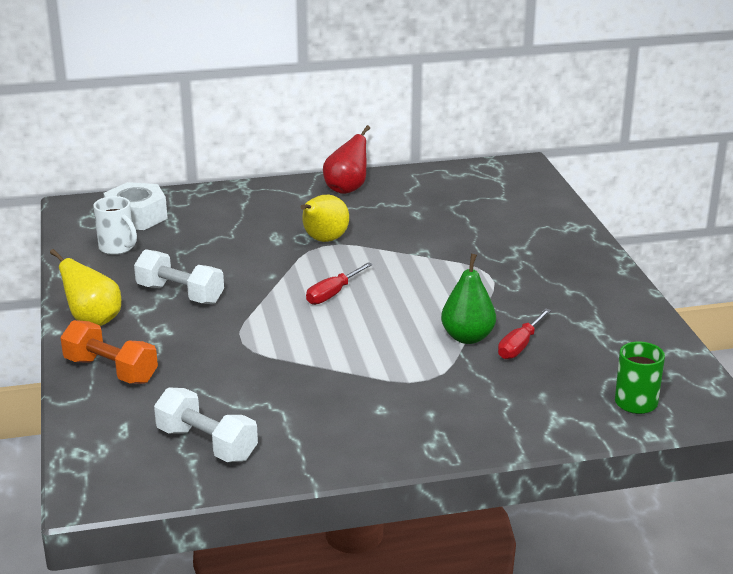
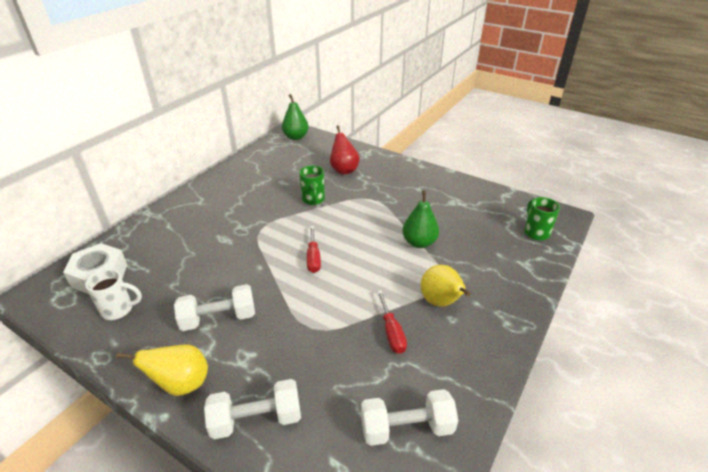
camera: 45 degrees left, 10 degrees up
orange dumbbell [60,320,158,384] -> white dumbbell [204,379,301,439]
yellow pear [301,195,349,242] -> yellow pear moved to [421,265,471,307]
red pear [323,125,370,194] -> red pear moved to [330,125,360,174]
red screwdriver [498,308,551,359] -> red screwdriver moved to [377,290,407,354]
none -> green pear [282,94,309,140]
none -> green mug [299,165,325,205]

